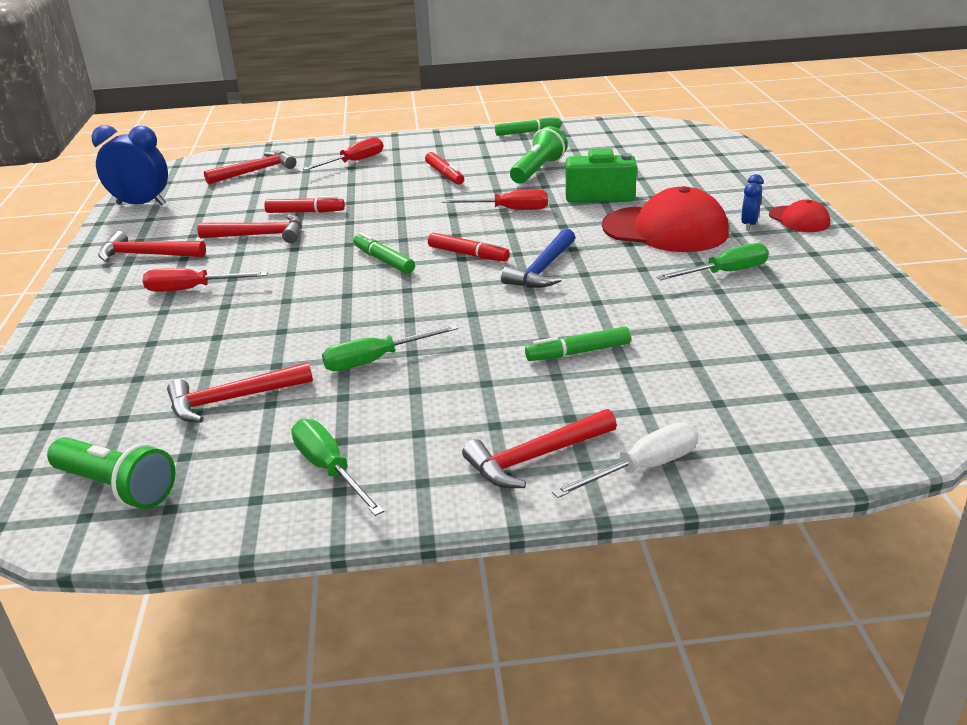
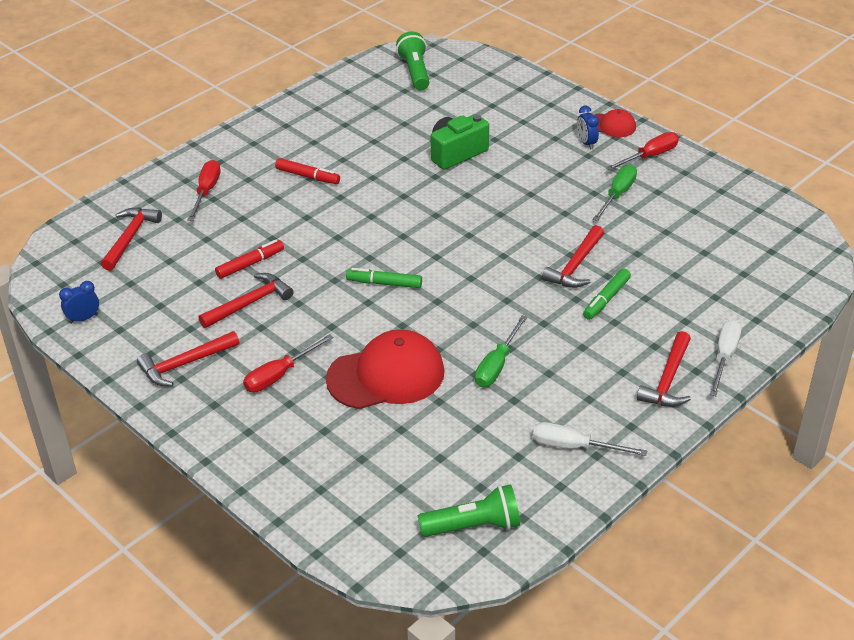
camera: 40 degrees left, 10 degrees up
blue clock [91,125,168,206] -> blue clock [59,281,99,324], size x0.53
red hammer [167,362,313,423] -> red hammer moved to [542,225,604,288]
green screwdriver [291,419,385,516] -> white screwdriver [533,422,647,456]
red marker [428,233,510,262] -> none
red screwdriver [442,189,548,210] -> red screwdriver moved to [606,132,679,171]
green marker [495,116,561,136] -> none
blue hammer [501,228,575,288] -> none
green flashlight [510,126,568,184] -> green flashlight moved to [396,32,429,90]
red cap [602,186,729,252] -> red cap moved to [326,329,445,409]

